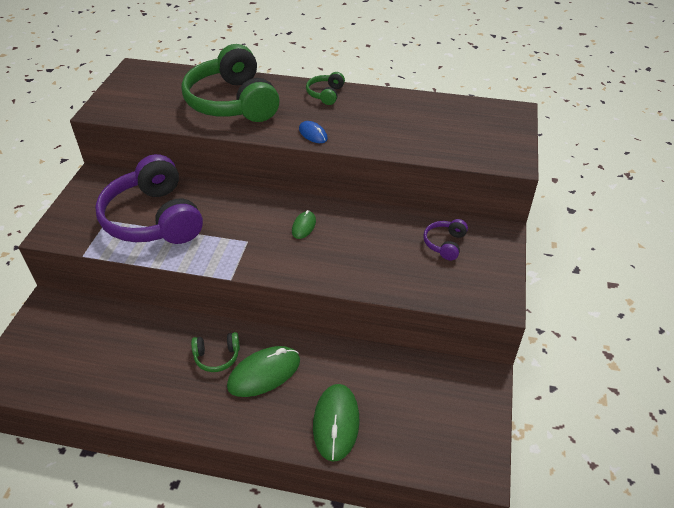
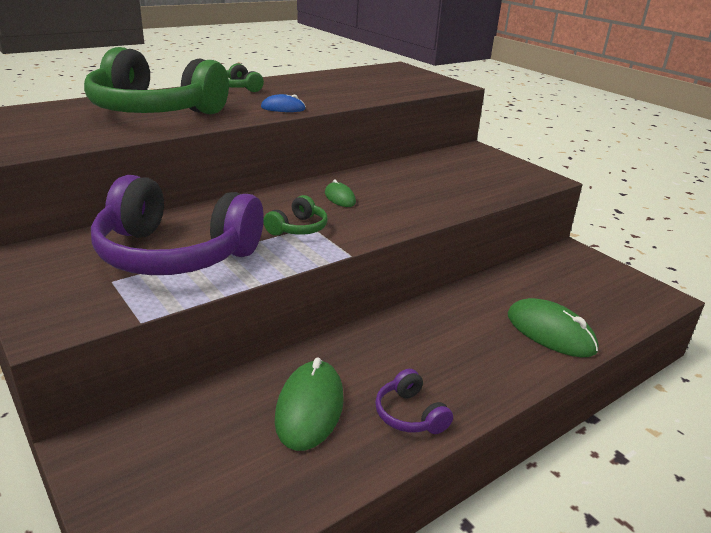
camera: 50 degrees left, 15 degrees down
green headphones [191,332,240,372] -> green headphones moved to [263,195,328,236]
green mouse [227,346,300,397] -> green mouse moved to [275,357,344,451]
purple headphones [423,219,468,260] -> purple headphones moved to [375,369,453,434]

